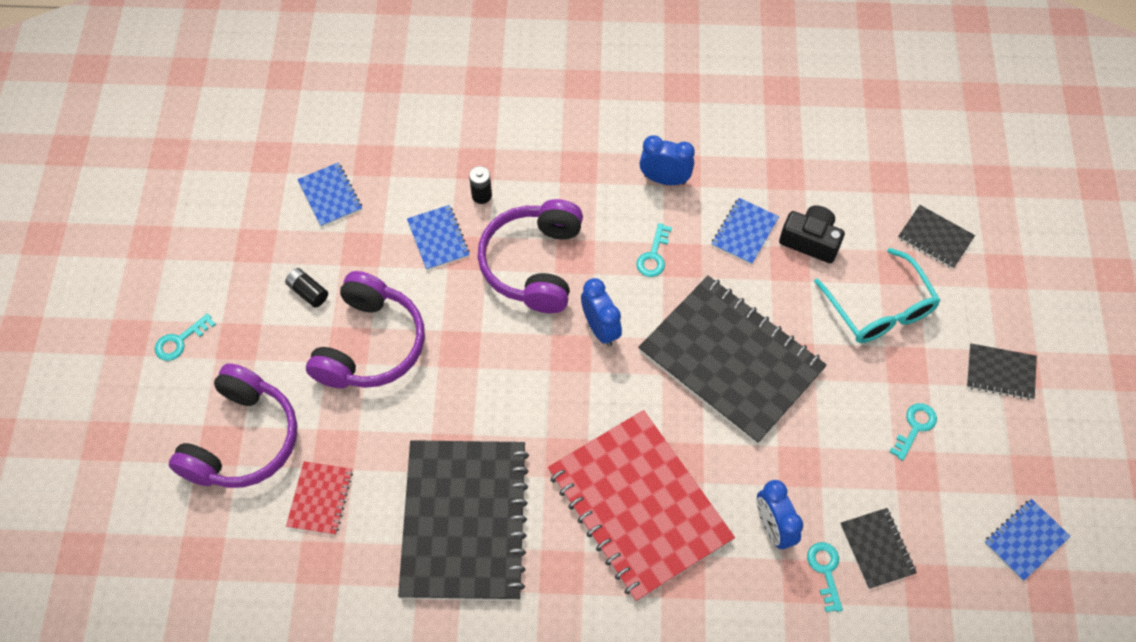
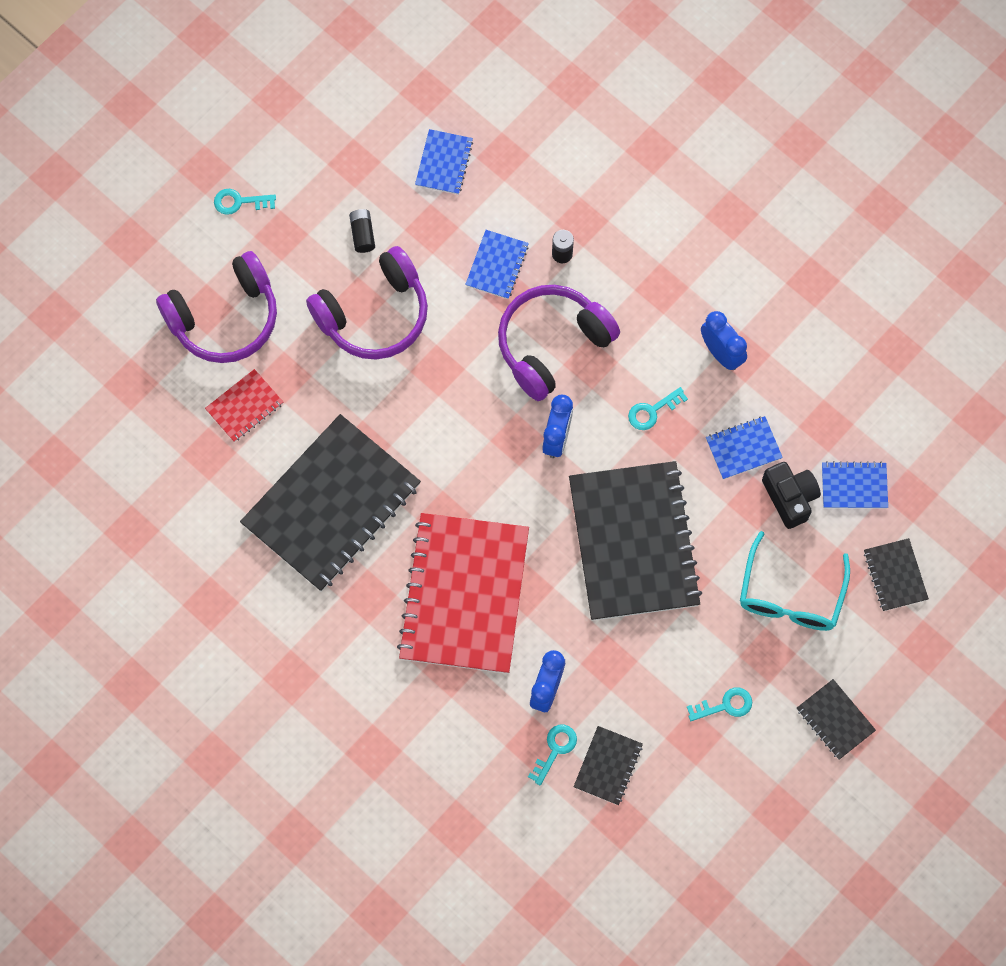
camera: 40 degrees right, 10 degrees up
blue notebook [984,499,1071,581] -> blue notebook moved to [822,461,888,508]

